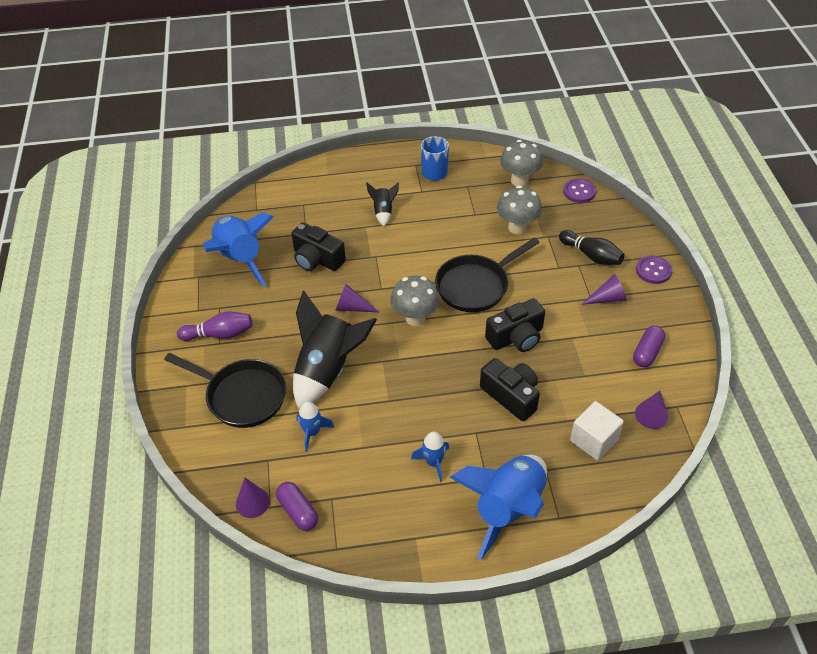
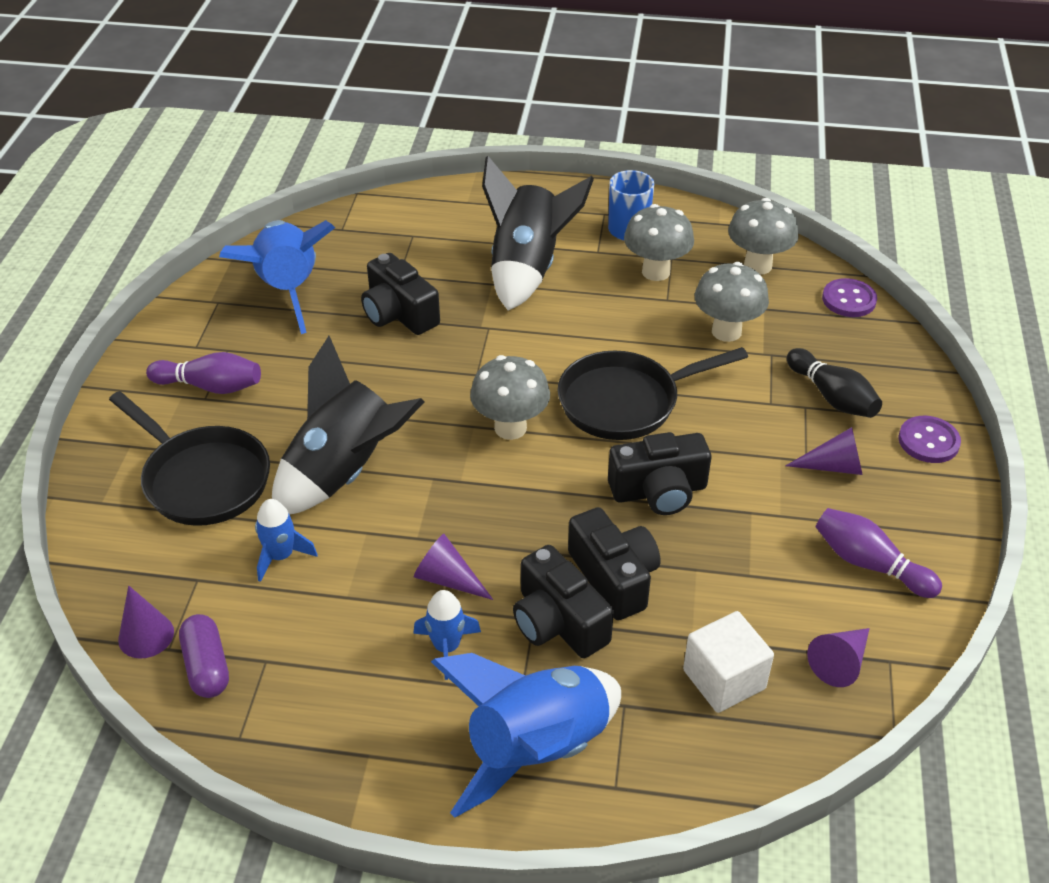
camera: 15 degrees right, 5 degrees down
purple cone [335,284,379,312] -> purple cone moved to [414,534,493,600]
black rocket [366,183,399,226] -> black rocket [482,156,594,310], size x2.11
purple capsule [633,326,665,367] -> purple bowling pin [815,508,942,598]
none -> black camera [513,545,614,658]
none -> grey mushroom [624,204,694,281]

